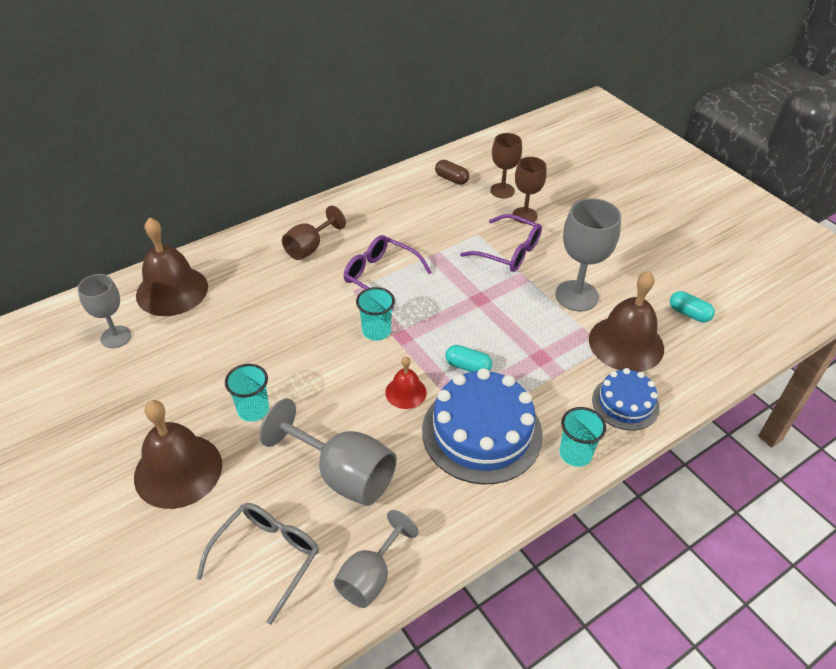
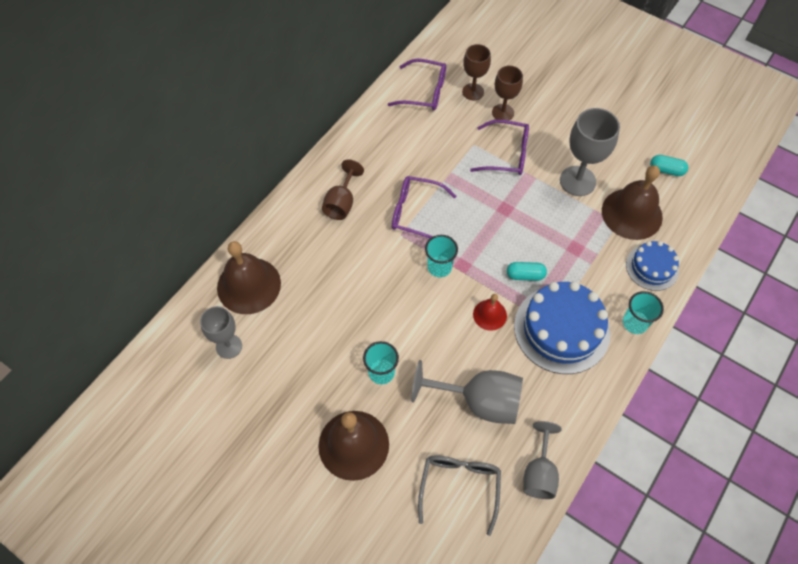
camera: 20 degrees left, 15 degrees up
brown capsule [435,160,469,185] -> purple glasses [388,59,446,111]

